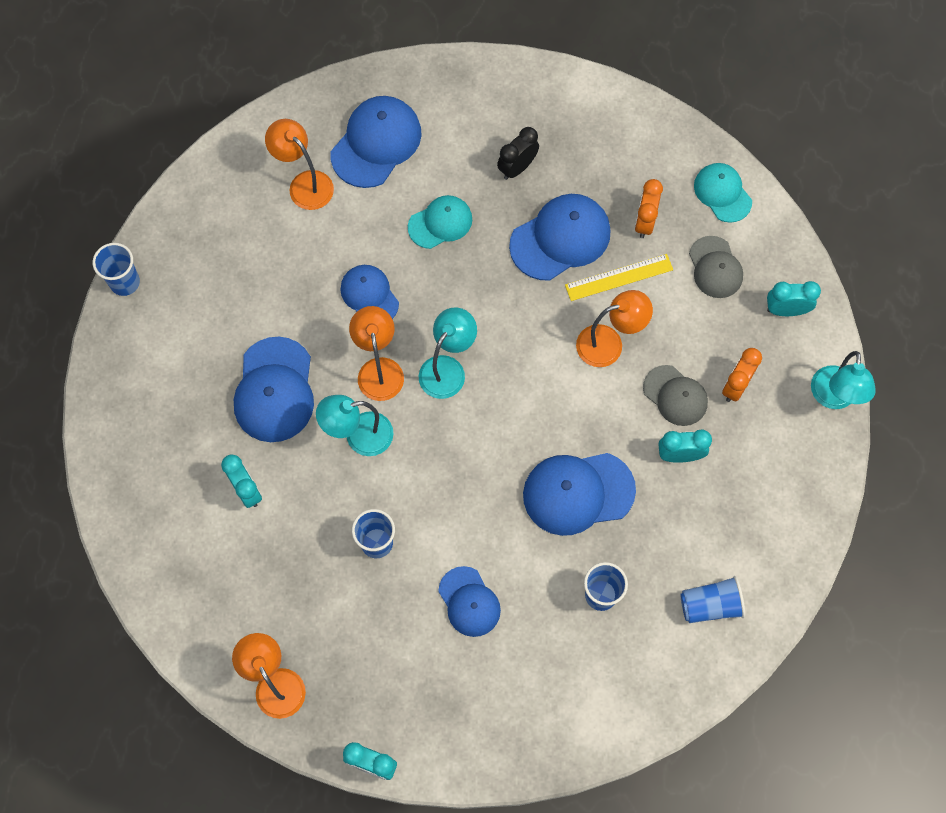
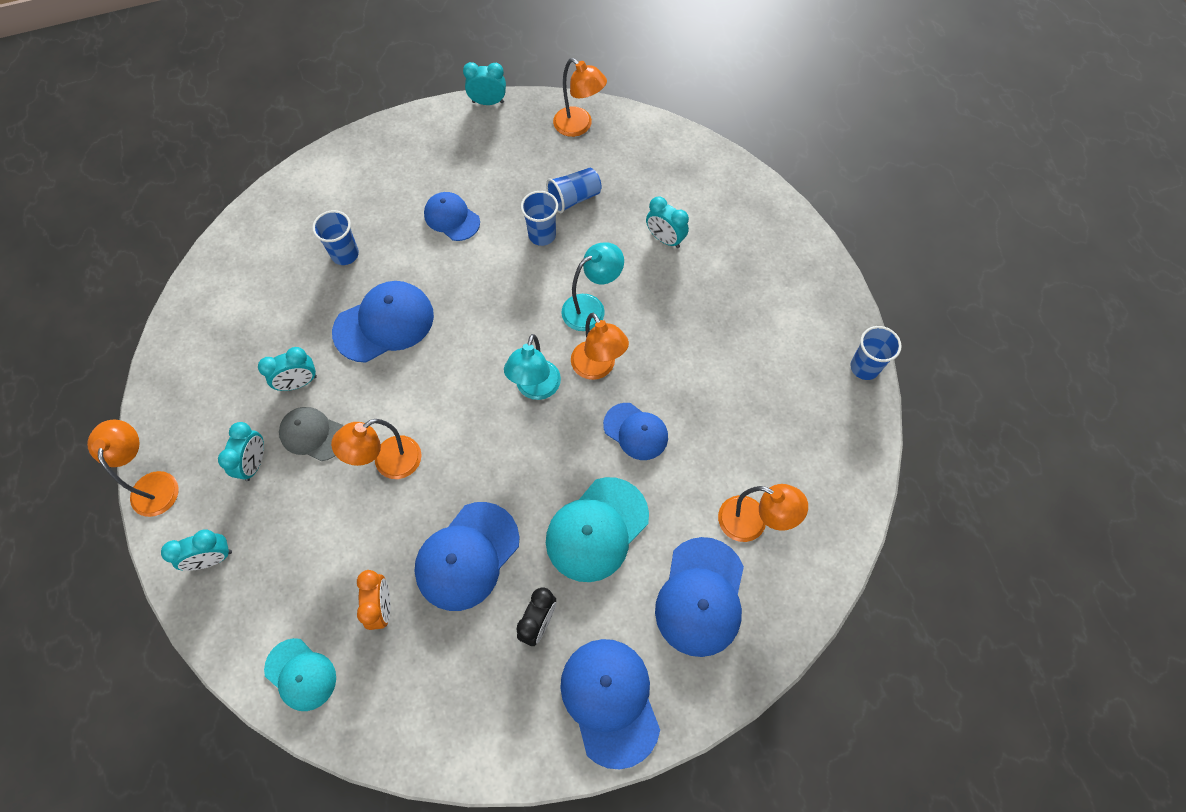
camera: 160 degrees right, 5 degrees down
blue cap [234,336,314,442] -> blue cap moved to [560,639,660,770]
turquoise cap [408,195,472,249] -> turquoise cap [546,477,649,582], size x1.58
yellow ruler [565,254,673,301] -> none
blue cup [680,576,745,623] -> blue cup moved to [546,168,602,213]
grey cap [689,236,743,298] -> none
orange clock [722,348,762,402] -> turquoise clock [218,422,264,481]
turquoise lamp [811,351,876,409] -> orange lamp [87,420,179,517]

